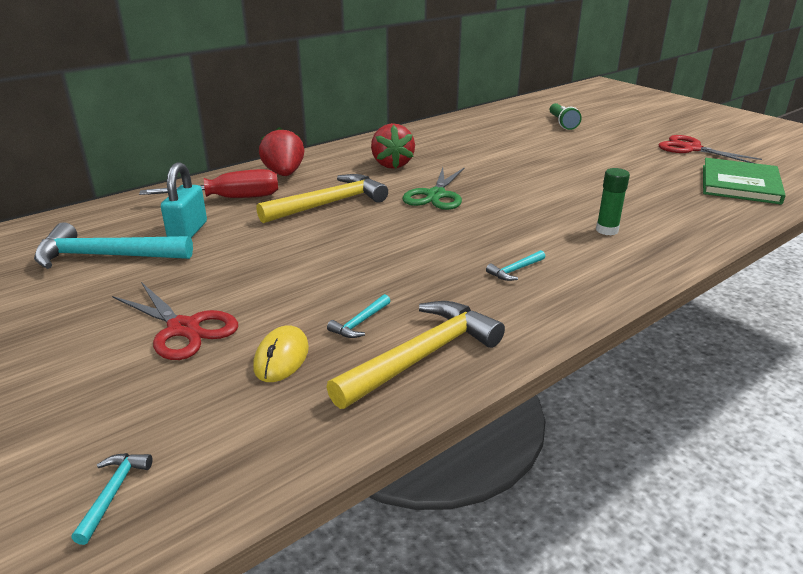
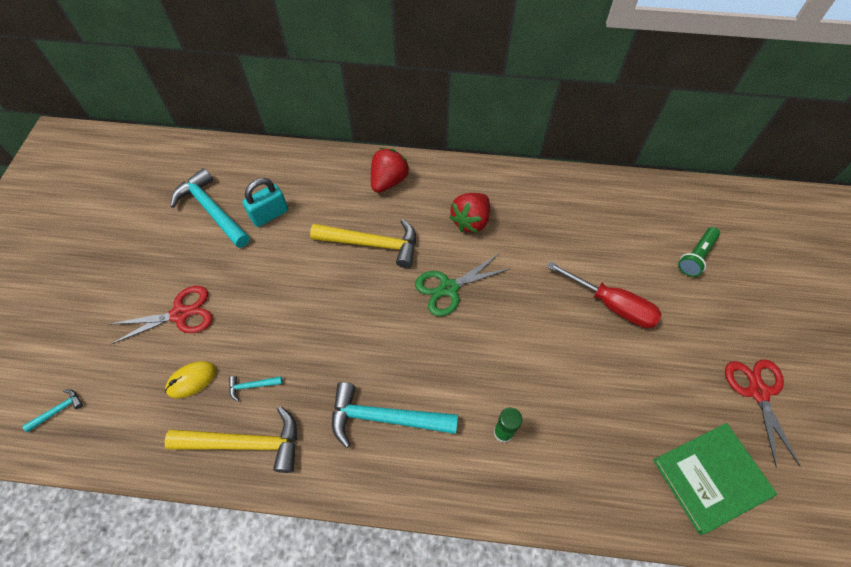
camera: 45 degrees right, 30 degrees up
red scissors [112,282,238,360] -> red scissors turned 105 degrees counterclockwise [109,286,213,344]
red screwdriver [139,169,278,198] -> red screwdriver moved to [547,261,662,328]
turquoise hammer [486,250,545,281] -> turquoise hammer [332,382,458,448], size x2.32

